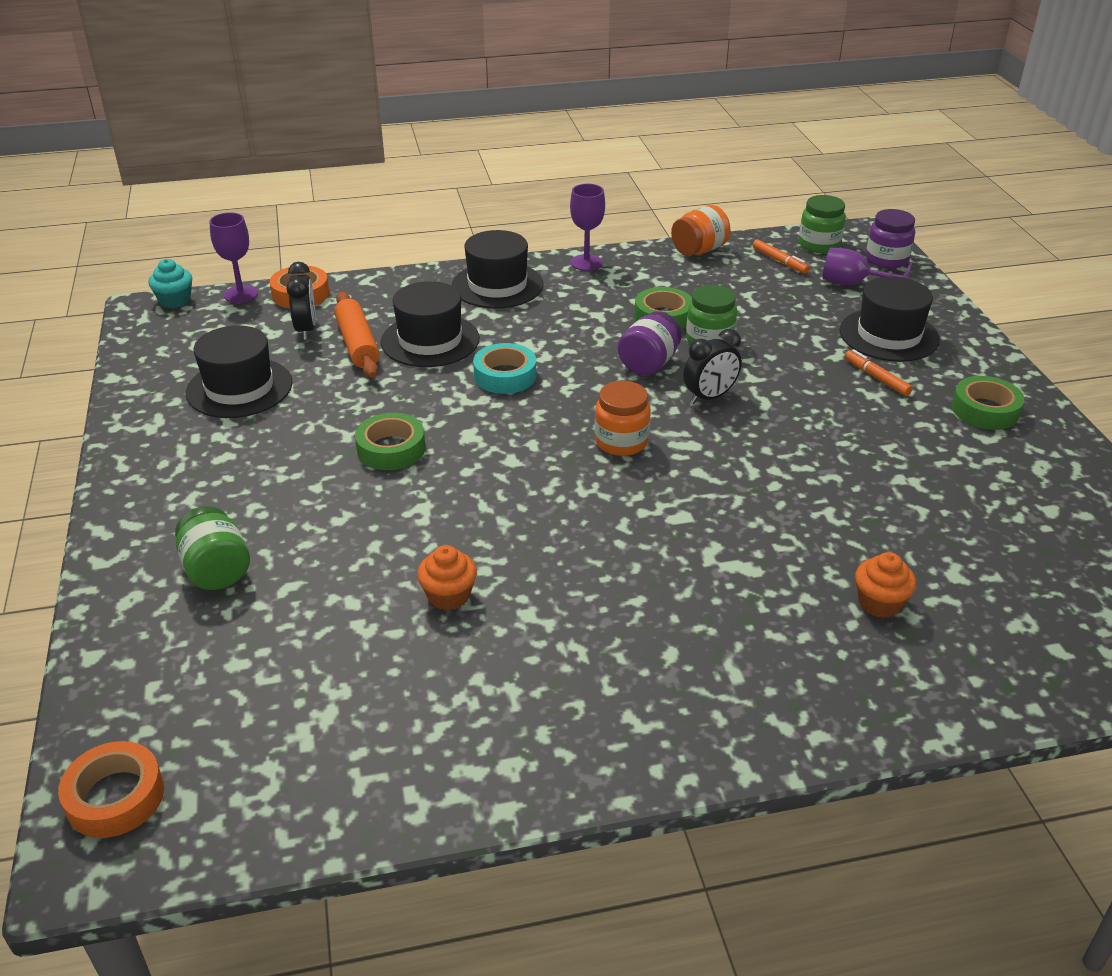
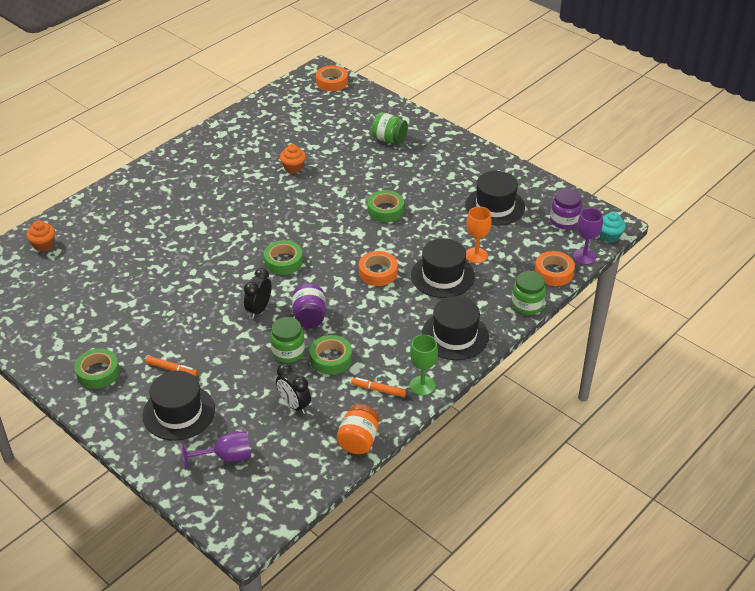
camera: 145 degrees right, 5 degrees up
black clock [287,262,316,340] -> black clock moved to [276,363,311,414]
orange rolling pin [334,292,380,378] -> orange goblet [466,207,492,263]
turquoise tape [473,343,536,394] -> orange tape [359,251,398,286]
purple goblet [570,184,605,271] -> green goblet [410,334,438,396]
orange jar [594,381,651,456] -> green tape [264,240,303,275]
orange marker [753,239,809,274] -> orange marker moved to [351,377,407,397]
green jar [799,195,846,253] -> green jar moved to [512,271,546,315]
orange cupcake [855,552,916,618] -> orange cupcake moved to [26,220,55,251]
purple jar [866,209,915,269] -> purple jar moved to [550,189,582,229]

